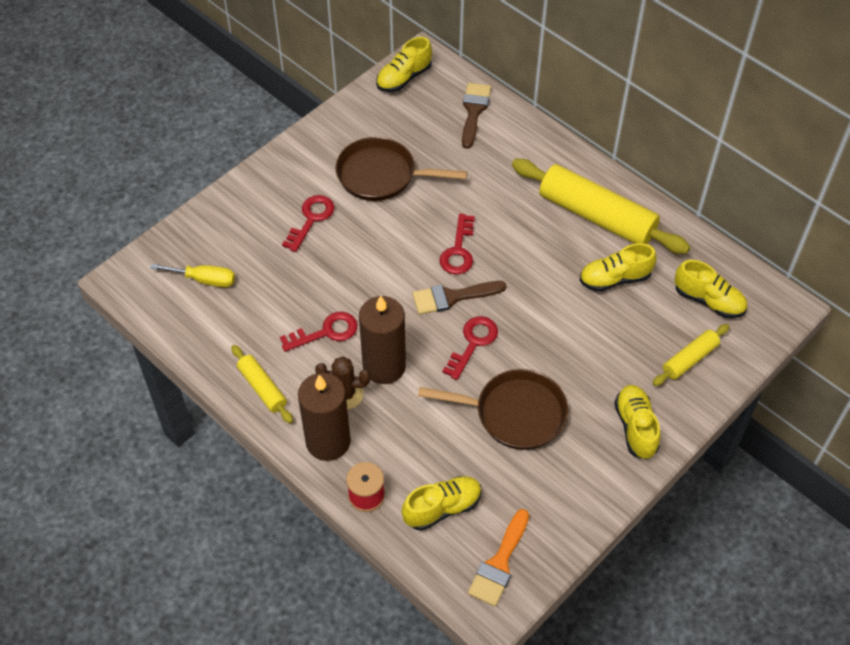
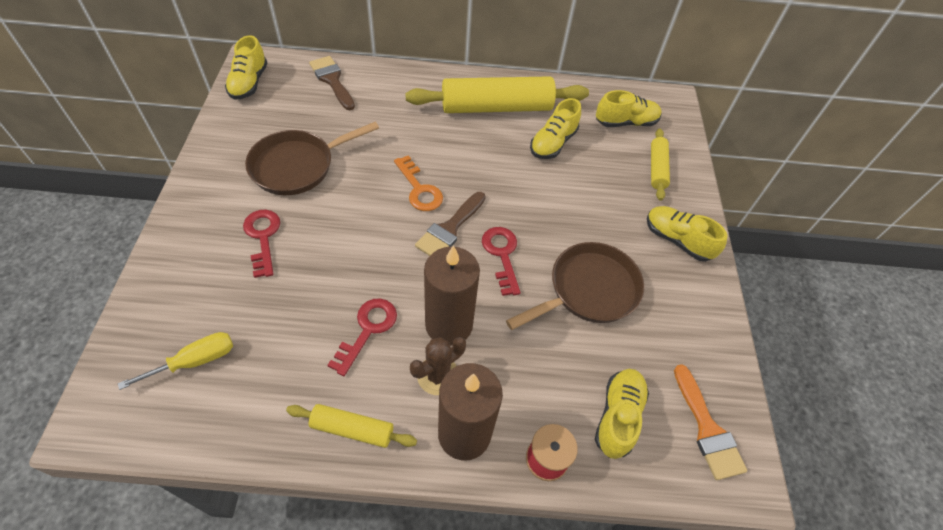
camera: 45 degrees left, 0 degrees up
red key [439,214,475,275] -> orange key [394,155,443,211]

